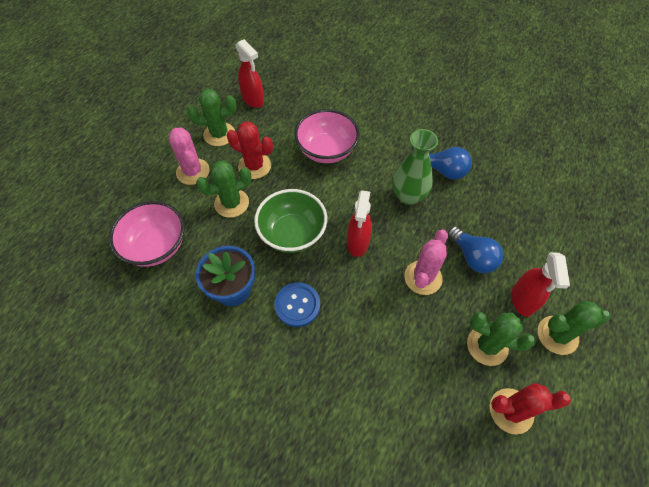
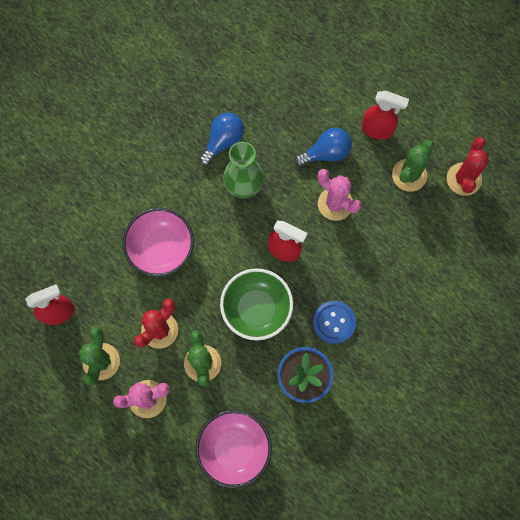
camera: 75 degrees left, 15 degrees up
green cactus [538,301,610,355] -> none

